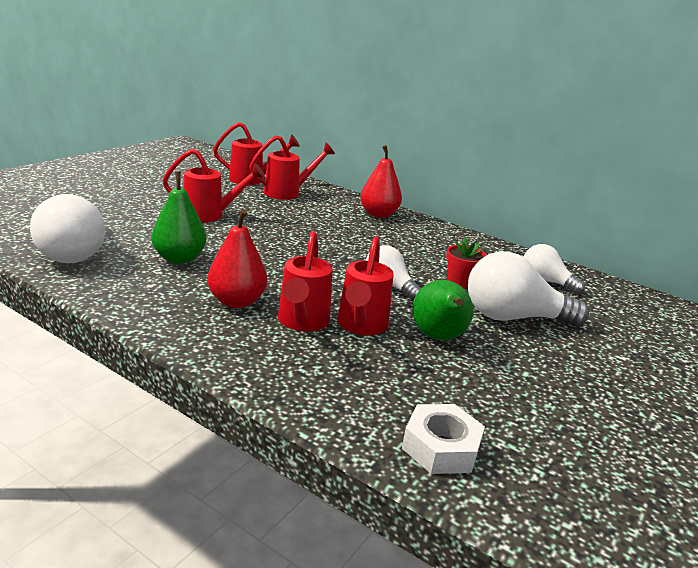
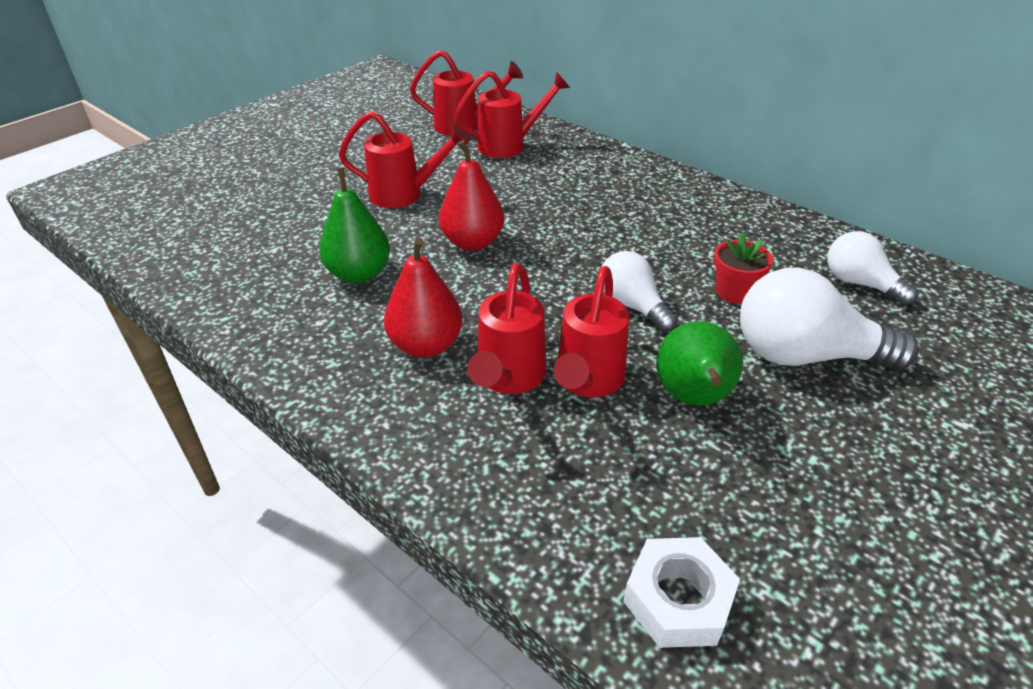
camera: 10 degrees right, 15 degrees up
white light bulb [30,194,105,263] -> none
red pear [360,145,402,218] -> red pear moved to [439,140,504,251]

